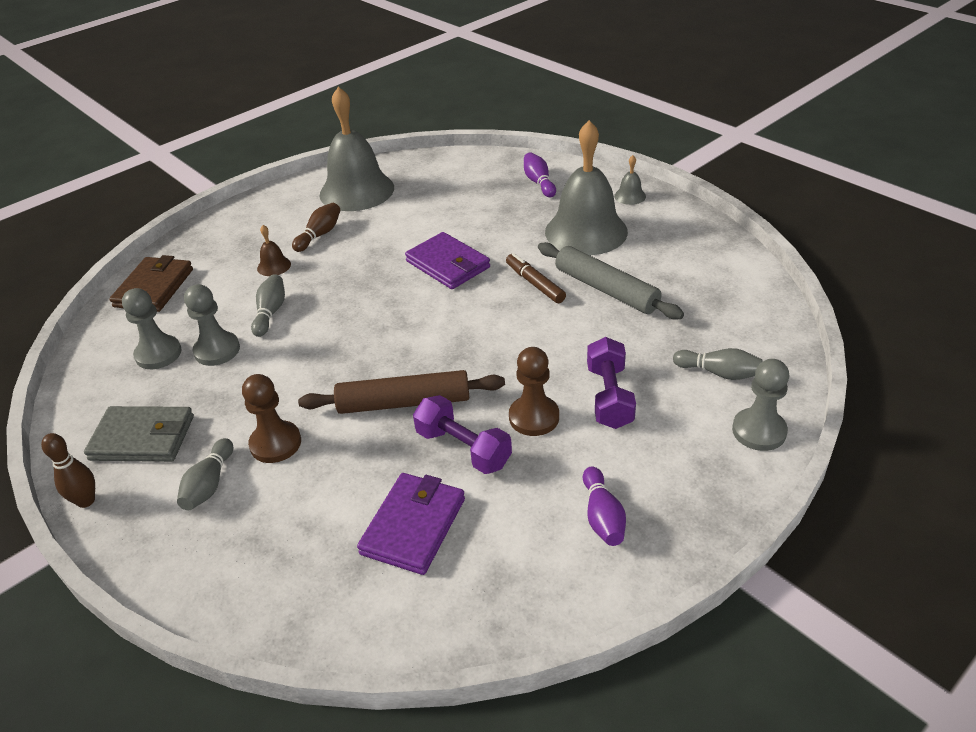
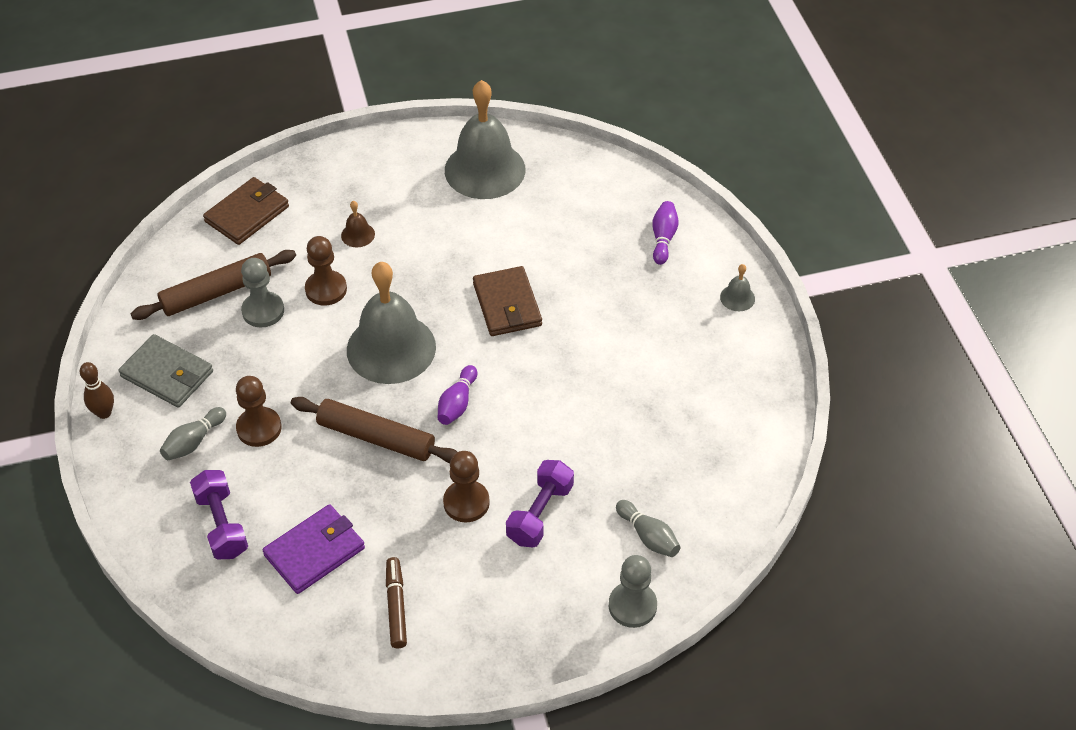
camera: 25 degrees right, 10 degrees up
grey pawn [122,288,181,369] -> brown rolling pin [131,250,296,320]
grey bowling pin [251,274,285,337] -> brown pawn [305,236,347,305]
brown bowling pin [292,203,340,252] -> none
purple wallet [405,232,490,289] -> brown wallet [473,266,542,336]
purple dumbbell [413,395,512,474] -> purple dumbbell moved to [190,470,248,559]
brown marker [506,253,566,303] -> brown marker moved to [386,557,407,648]
grey rolling pin [538,242,684,320] -> none
grey bell [545,120,628,255] -> grey bell moved to [347,262,436,384]
purple bowling pin [583,466,626,546] -> purple bowling pin moved to [438,365,477,425]

